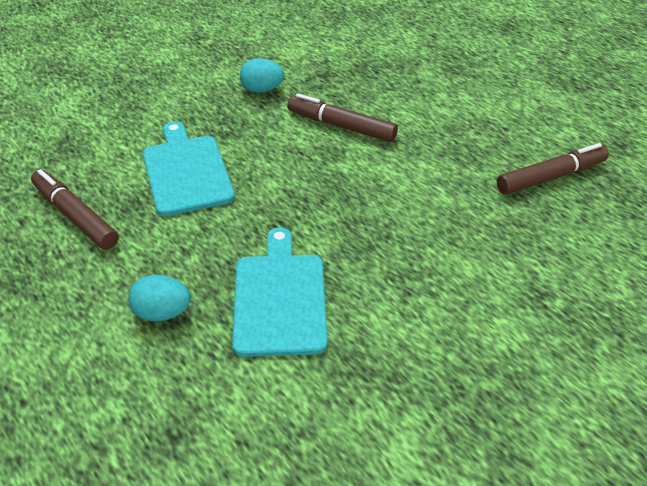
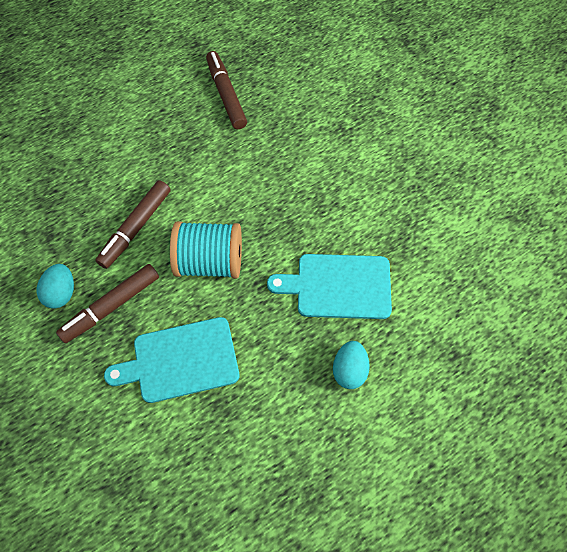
camera: 85 degrees left, 20 degrees up
brown marker [31,169,119,250] -> brown marker moved to [56,264,159,343]
none -> turquoise spool [170,221,242,279]

